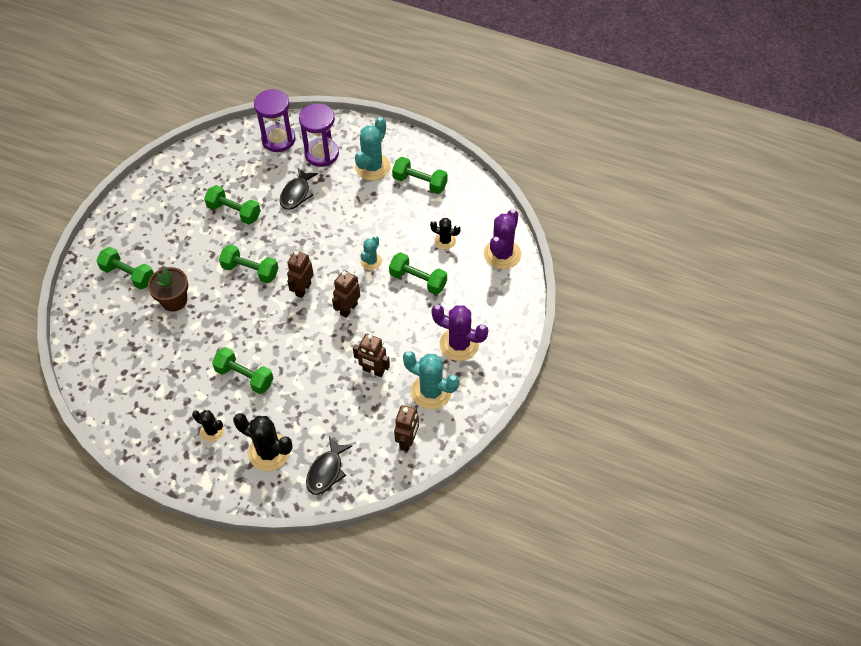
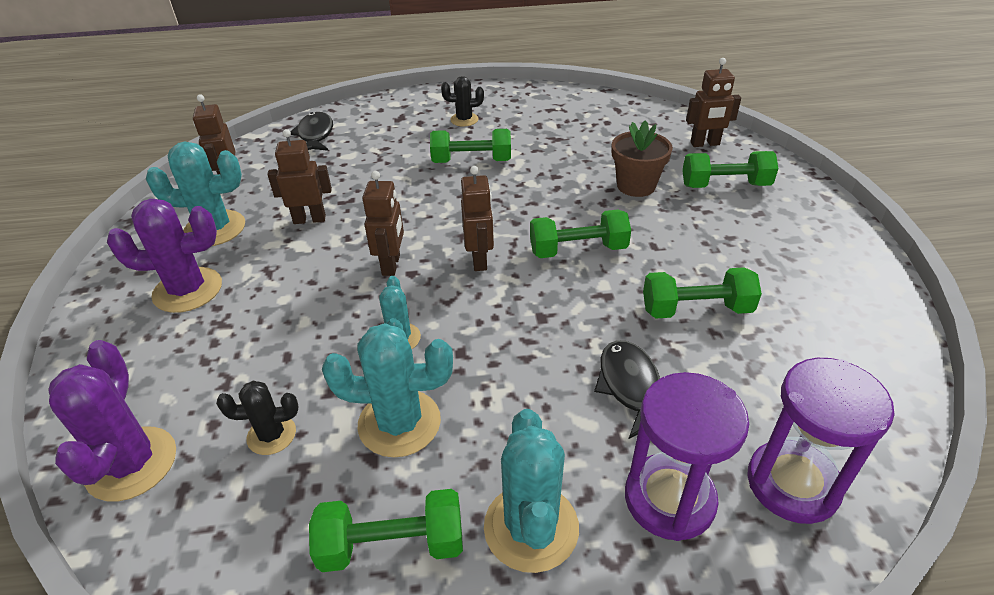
camera: 150 degrees right, 15 degrees down
black cactus [233,413,293,471] -> none
green dumbbell [389,252,447,295] -> none
none -> turquoise cactus [322,323,453,458]
none -> brown robot [686,58,741,147]

